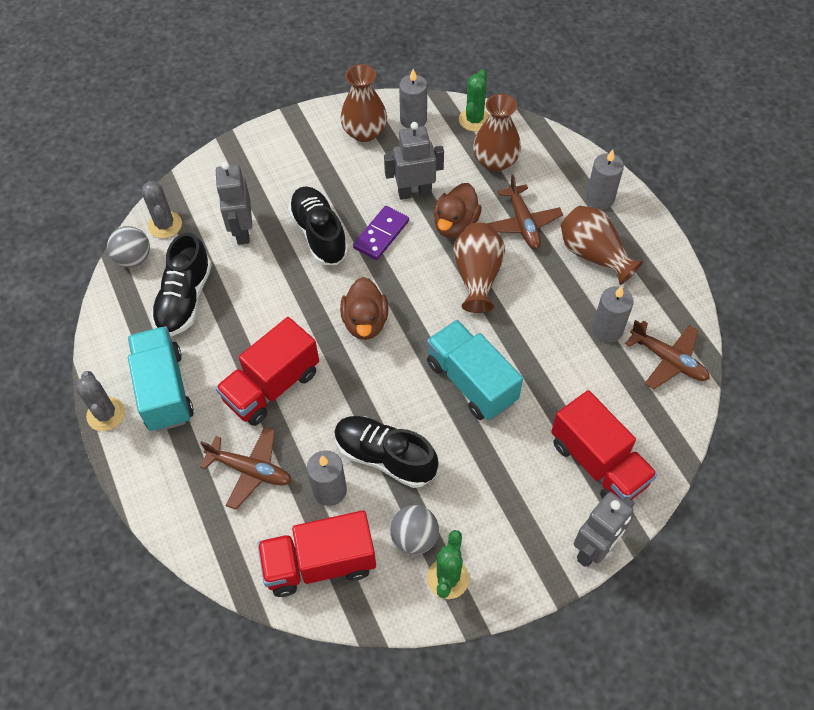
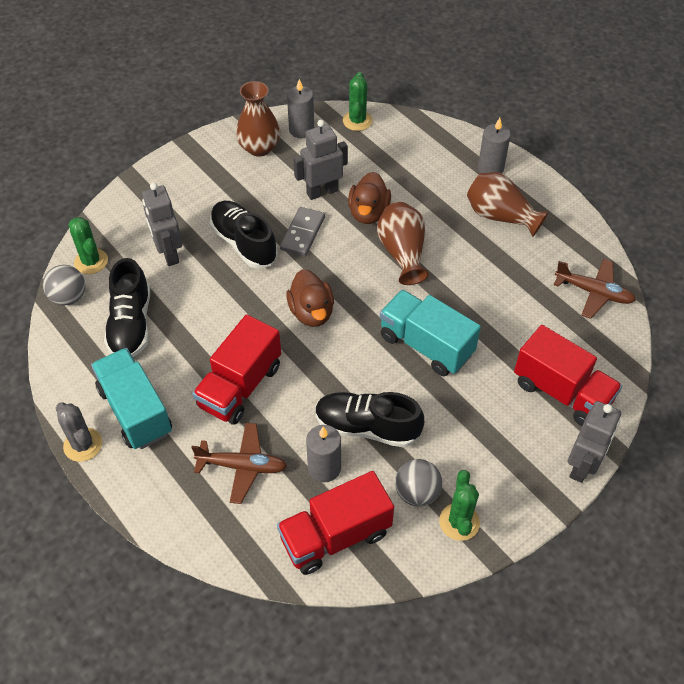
camera: 15 degrees left, 5 degrees down
grey cactus [142,181,182,238] -> green cactus [68,217,108,274]
purple domino [353,206,409,260] -> grey domino [280,207,325,256]
brown vase [473,94,521,172] -> none
brown plane [487,174,563,249] -> none
grey candle [592,286,634,343] -> none

